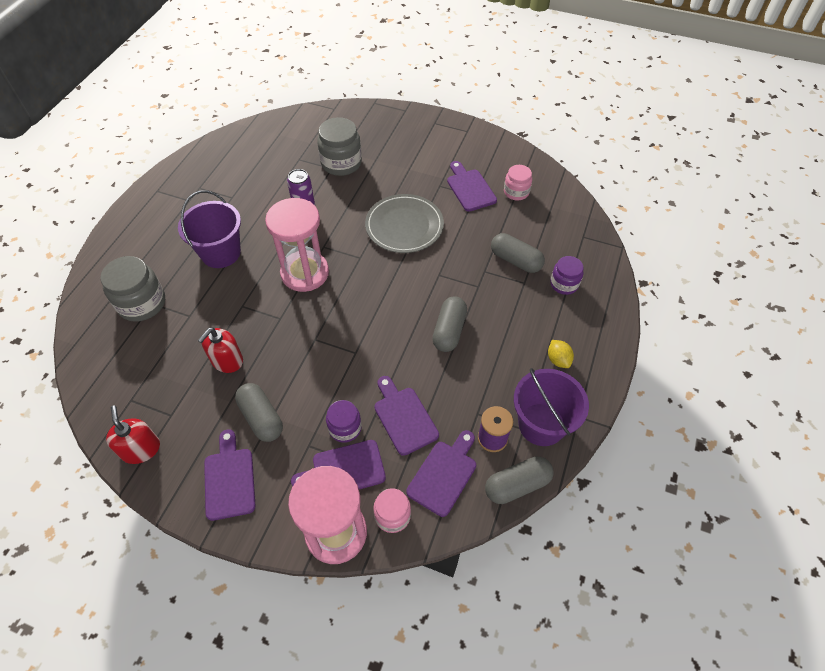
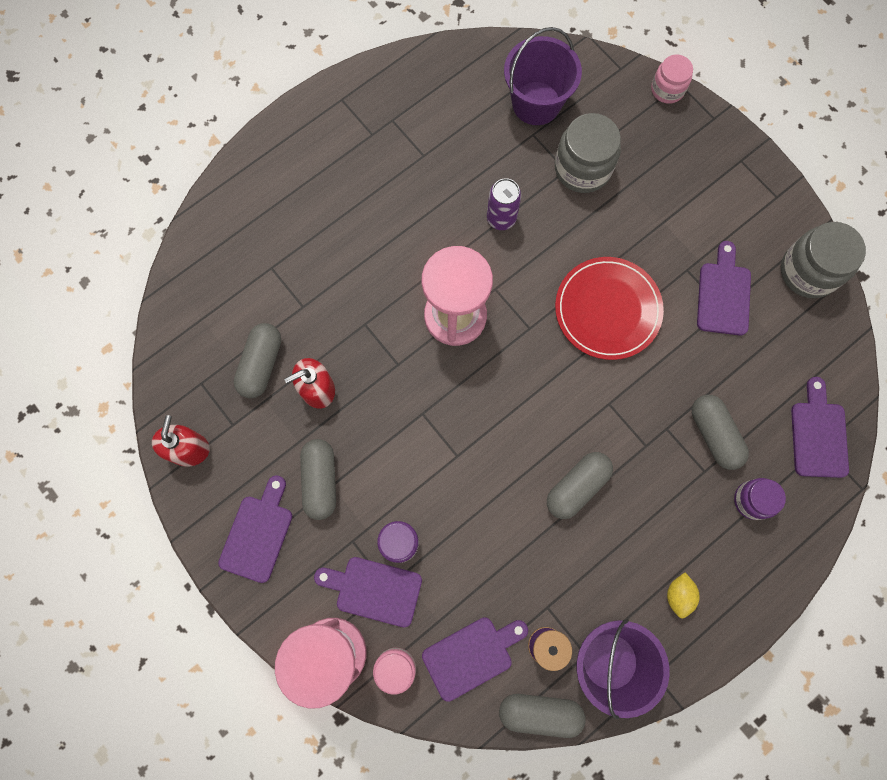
camera: 30 degrees right, 20 degrees up
grey jar [100,256,165,322] -> grey jar moved to [781,222,866,298]
purple bucket [178,190,241,268] -> purple bucket moved to [504,27,582,125]
grey plate [365,194,444,253] -> red plate [555,257,664,360]
purple cutting board [374,376,439,456] -> purple cutting board moved to [791,377,849,478]
pink jar [504,165,532,201] -> pink jar moved to [651,54,693,104]
none -> grey capsule [234,323,281,398]

